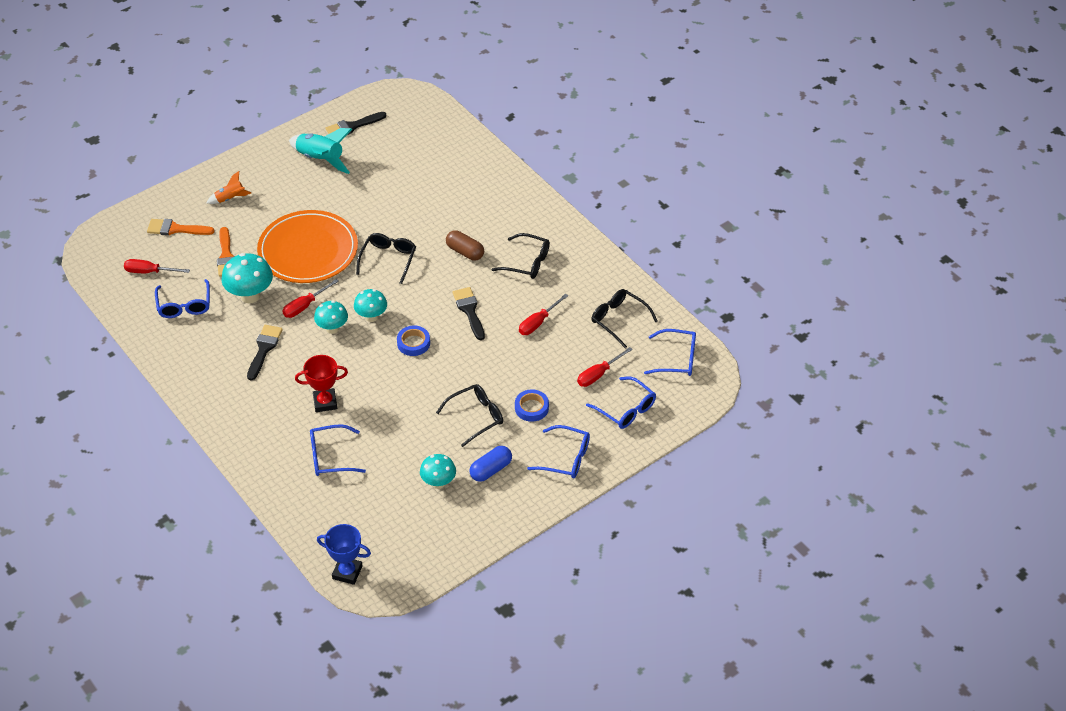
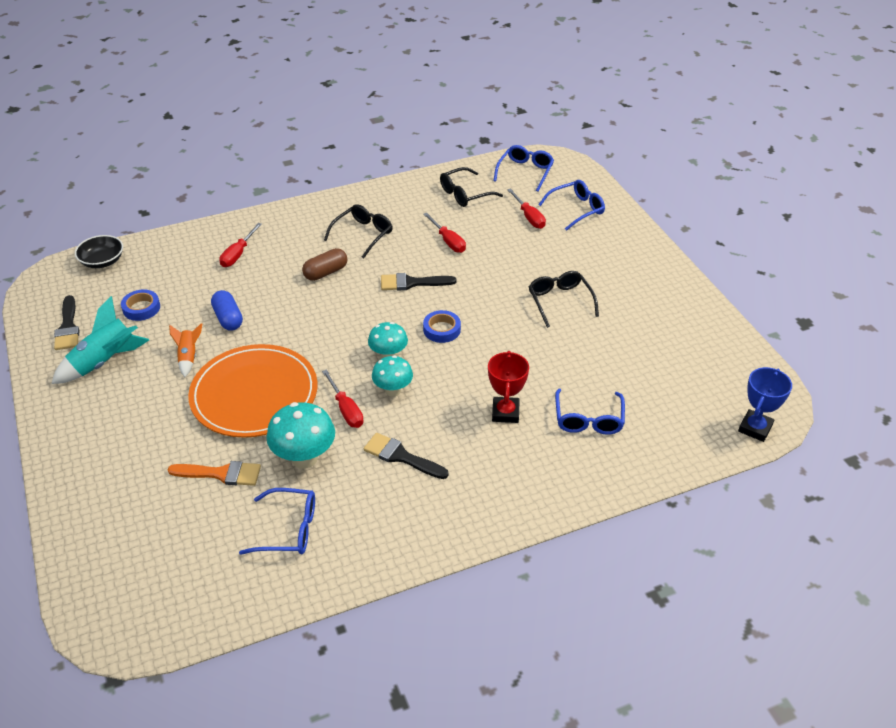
camera: 75 degrees left, 5 degrees down
red screwdriver [124,259,190,273] -> red screwdriver moved to [219,223,262,267]
orange brush [147,219,214,235] -> none
orange rocket [207,171,251,204] -> orange rocket moved to [169,323,202,377]
black glasses [356,233,416,284] -> none
turquoise mushroom [420,454,456,489] -> none
blue capsule [469,446,512,482] -> blue capsule moved to [211,290,243,331]
blue tape [515,389,549,422] -> blue tape moved to [121,289,160,321]
blue glasses [527,425,590,478] -> none
none -> black bowl [75,235,123,268]

